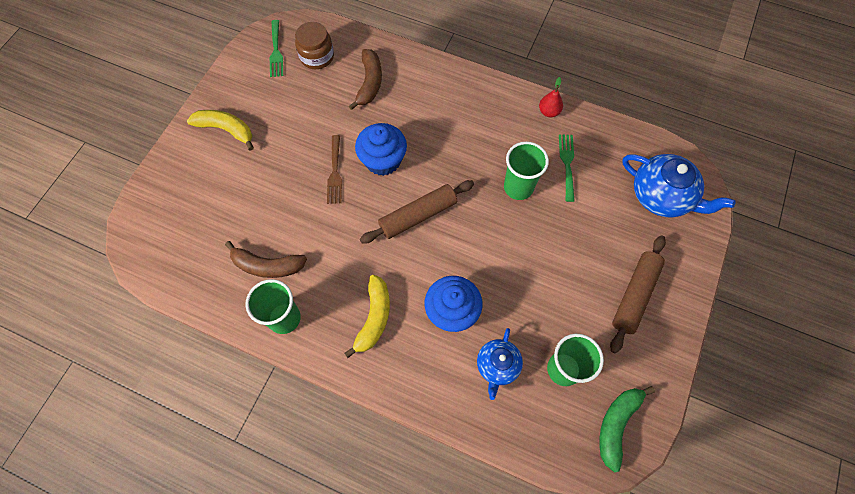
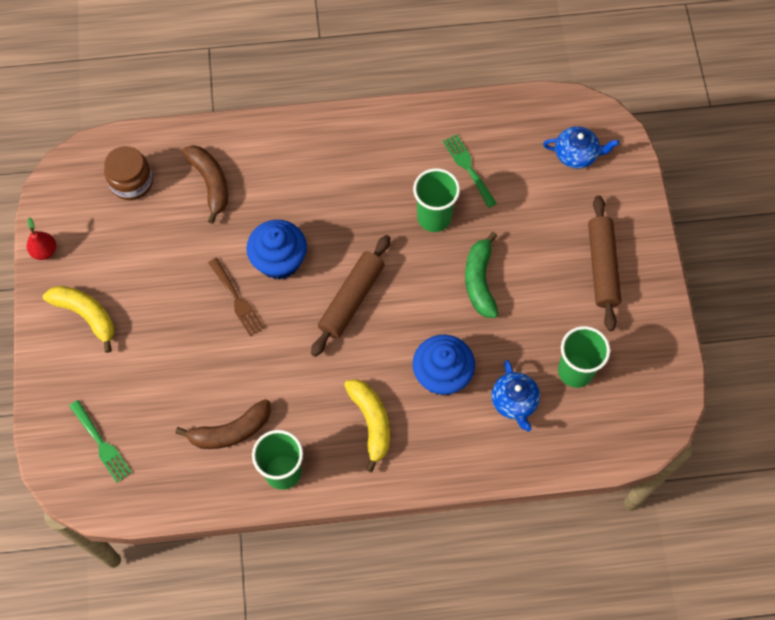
camera: 30 degrees left, 0 degrees up
yellow banana [187,110,254,151] -> yellow banana turned 45 degrees clockwise [43,286,114,353]
green fork [270,20,283,77] -> green fork moved to [69,400,132,483]
red pear [539,77,563,117] -> red pear moved to [27,217,56,260]
green banana [599,386,655,472] -> green banana moved to [465,232,498,318]
blue teapot [622,154,735,218] -> blue teapot [543,126,619,169], size x0.61

